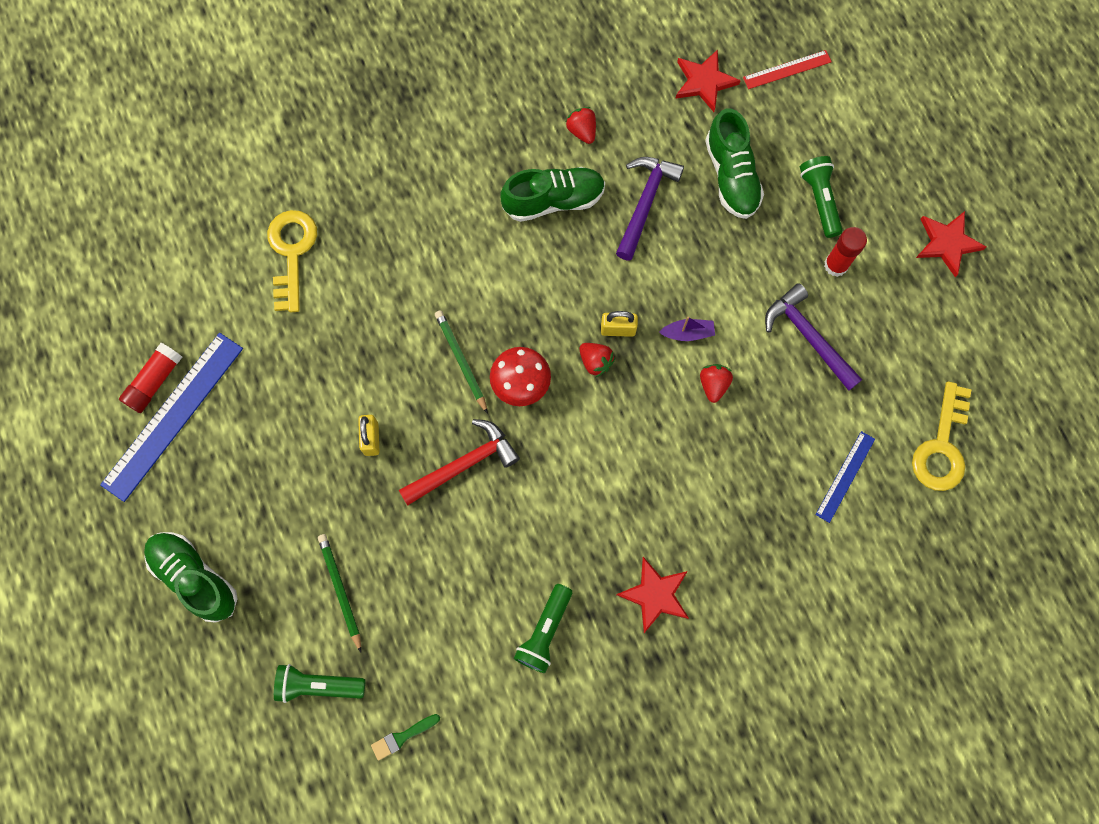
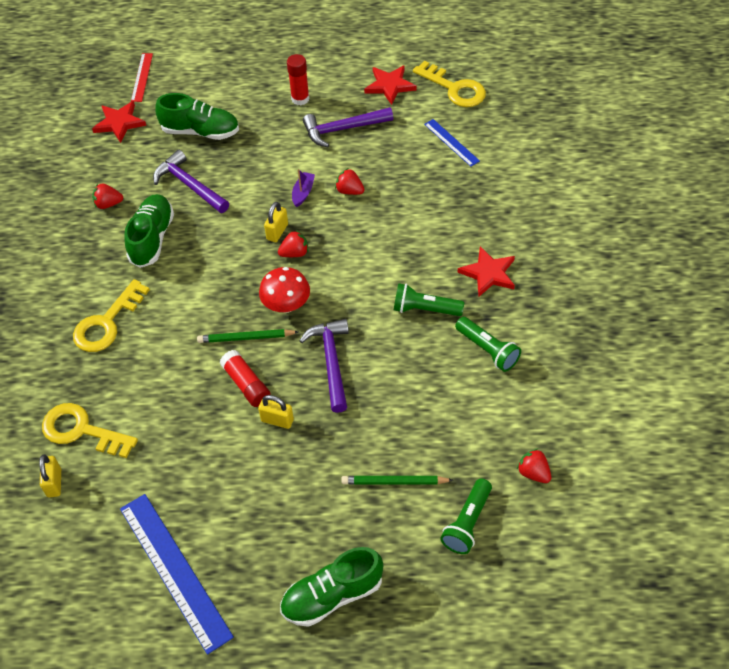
camera: 65 degrees left, 20 degrees down
red glue stick [119,343,182,413] -> red glue stick moved to [219,350,271,407]
green brush [371,714,440,761] -> red strawberry [517,448,551,483]
red hammer [399,419,520,506] -> purple hammer [299,319,349,413]
green flashlight [800,156,843,238] -> green flashlight moved to [394,283,464,316]
red star [916,211,986,277] -> red star moved to [364,65,417,105]
none -> yellow padlock [39,454,61,498]
none -> yellow key [73,279,150,352]

